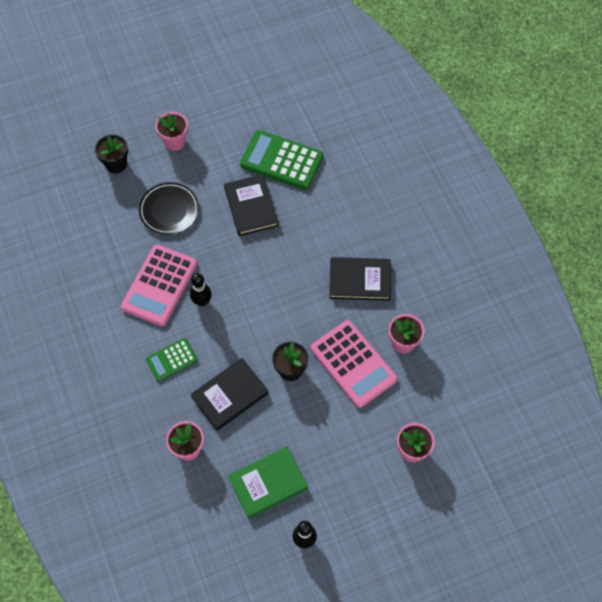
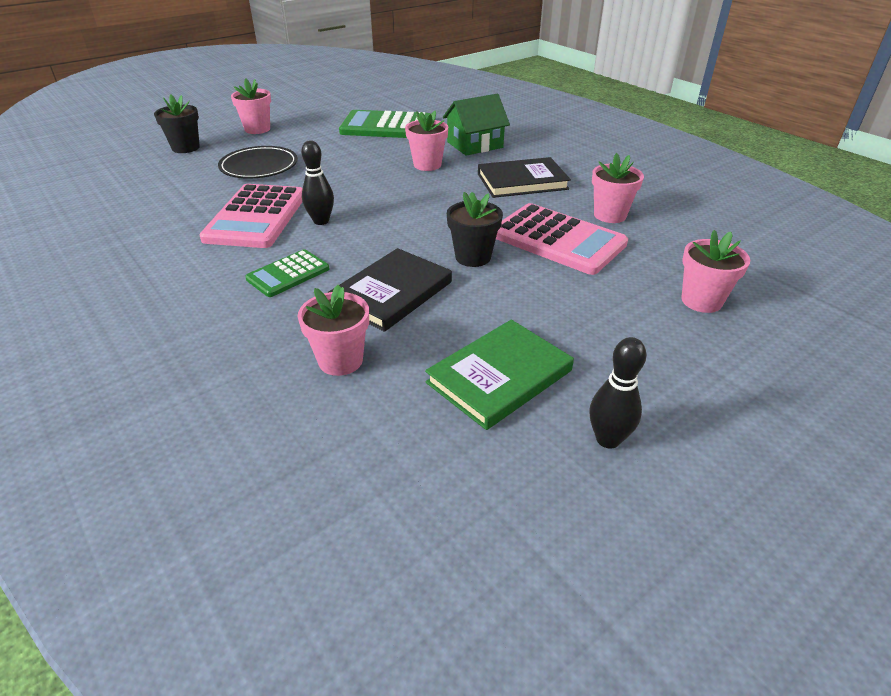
camera: 15 degrees left, 25 degrees down
black book [224,174,279,236] -> none
none -> pink flower pot [405,111,448,171]
none -> green house [443,94,510,156]

